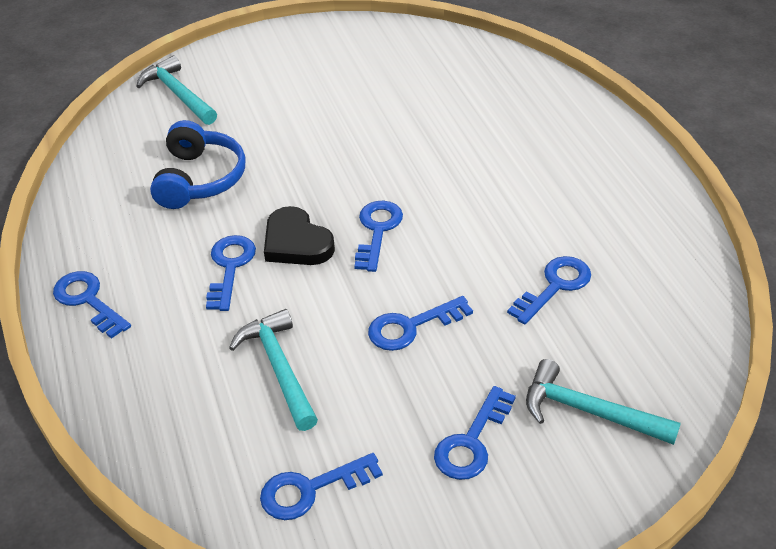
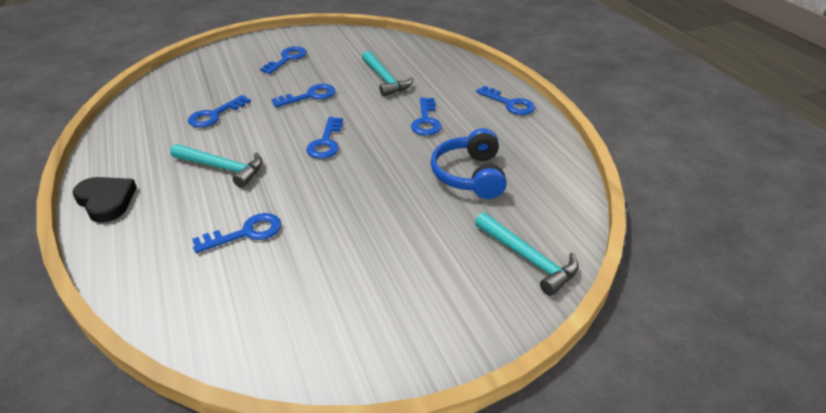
camera: 175 degrees right, 5 degrees down
blue key [260,453,383,520] -> blue key moved to [192,213,281,253]
black heart [264,206,335,265] -> black heart moved to [72,177,137,223]
turquoise hammer [526,359,681,445] -> turquoise hammer moved to [170,144,263,188]

